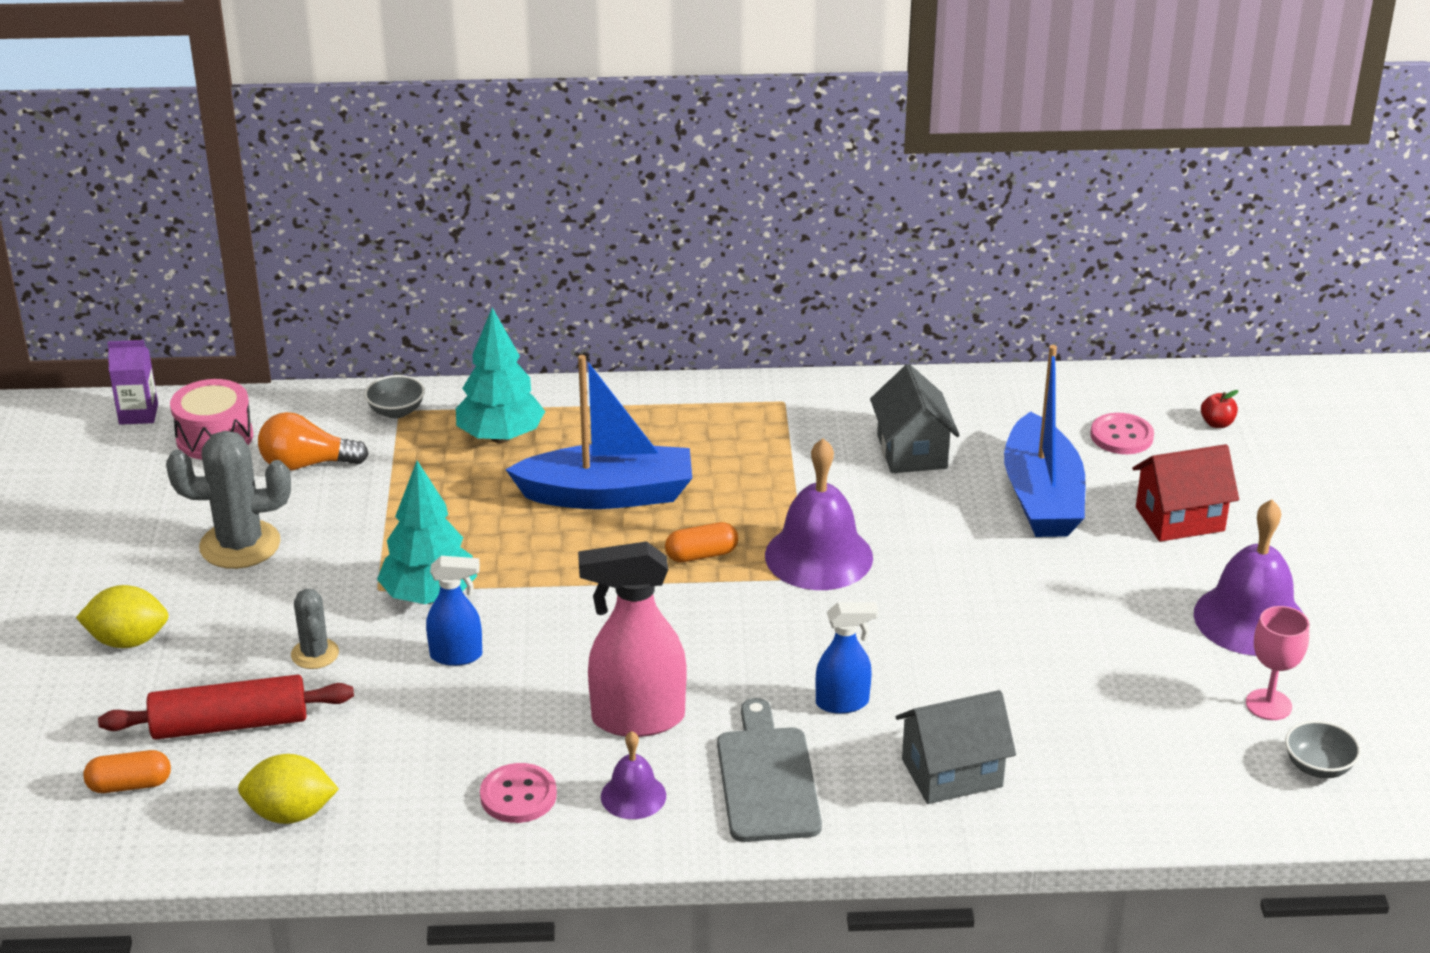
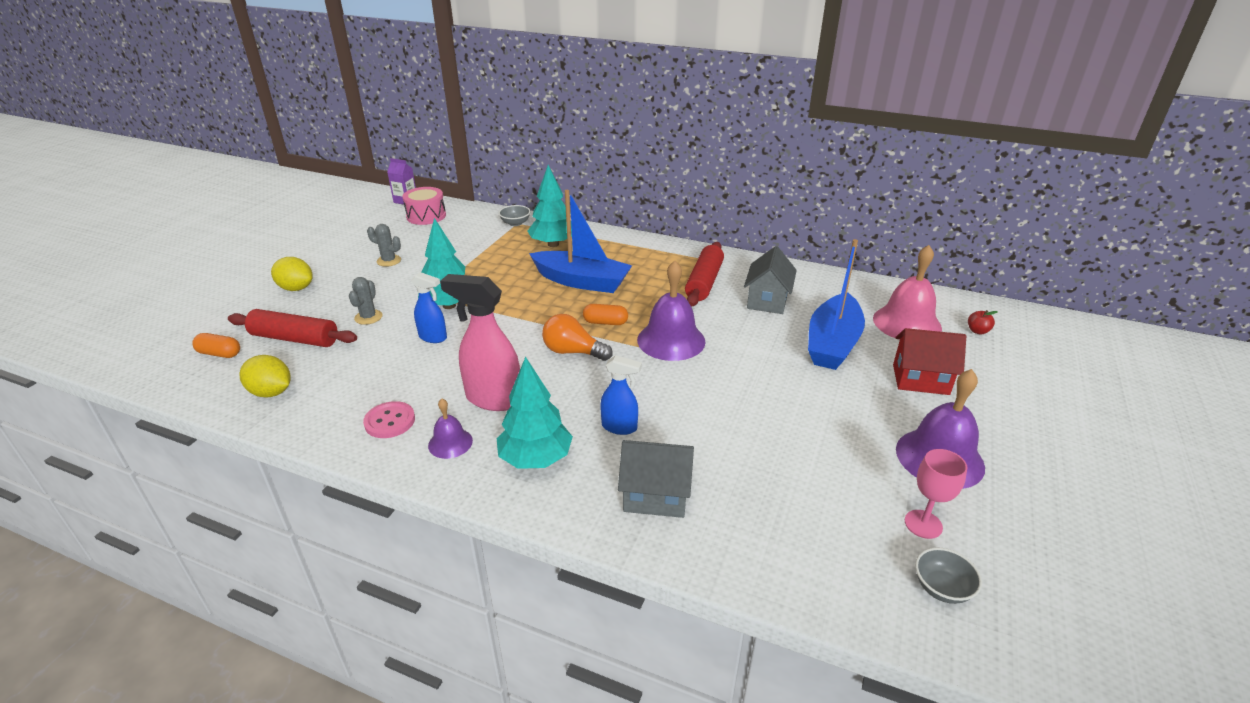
camera: 25 degrees right, 0 degrees up
grey cactus [166,431,291,569] -> grey cactus [367,224,401,267], size x0.56
orange light bulb [258,412,369,471] -> orange light bulb moved to [542,314,613,361]
grey cutting board [717,698,822,842] -> turquoise tree [497,357,573,469]
pink button [1090,413,1154,454] -> pink bell [873,245,942,340]
none -> red rolling pin [685,242,724,307]

